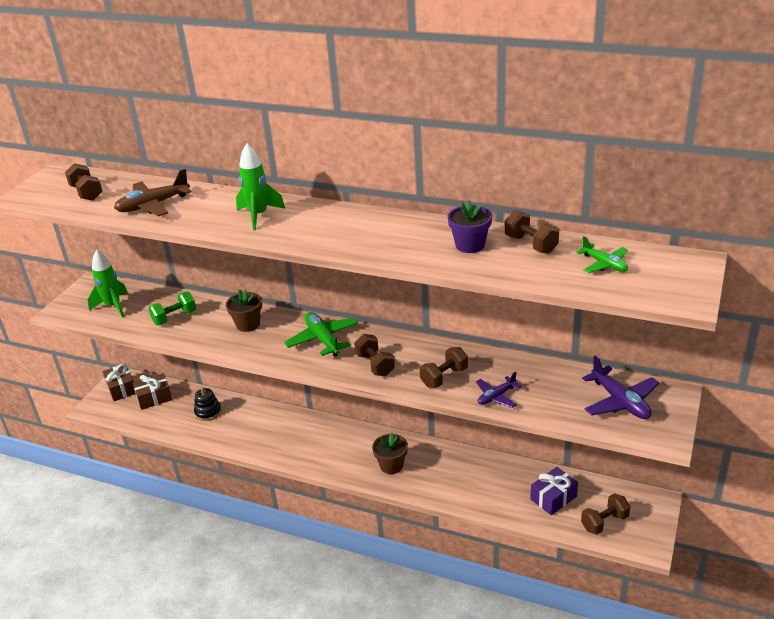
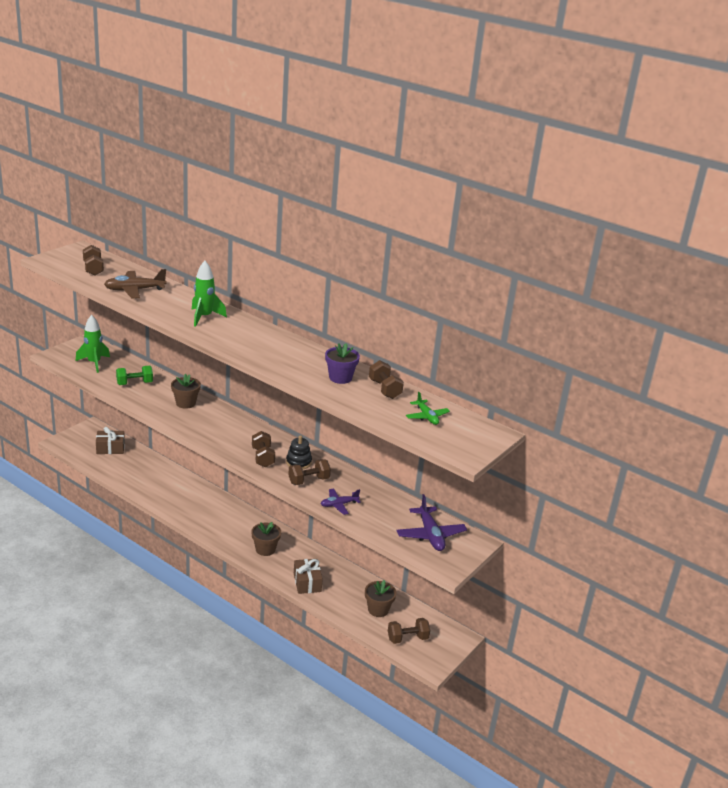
camera: 10 degrees right, 5 degrees down
brown gift [103,363,136,401] -> brown gift moved to [294,559,323,594]
black stacking toy [194,387,221,421] -> black stacking toy moved to [286,435,312,469]
green plane [284,312,358,357] -> none
purple gift [530,467,578,515] -> brown flower pot [365,580,396,617]

